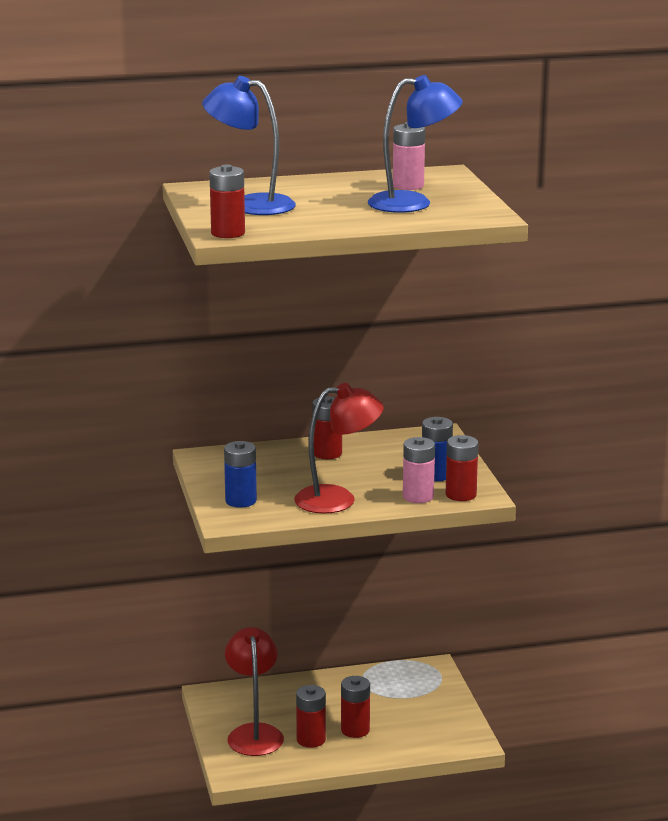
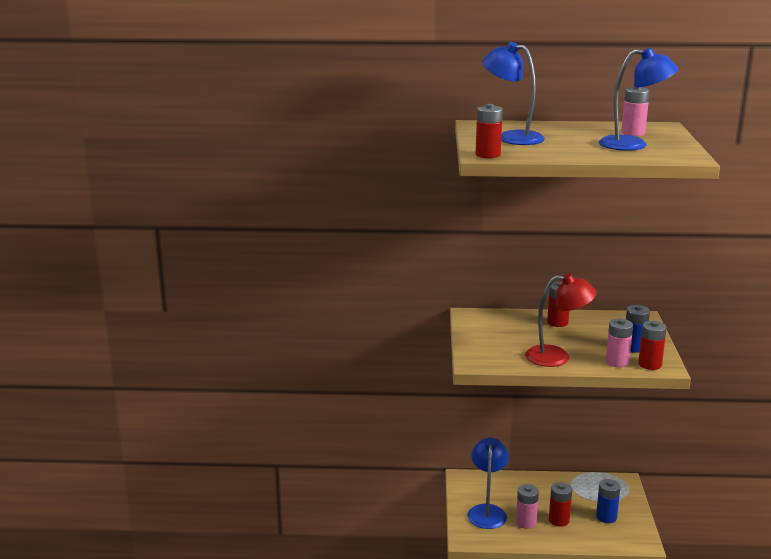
camera: 15 degrees right, 0 degrees up
blue battery [224,441,257,508] -> blue battery moved to [596,479,621,523]
red lamp [225,627,284,756] -> blue lamp [467,438,509,529]
red battery [296,685,326,748] -> pink battery [516,484,539,529]

